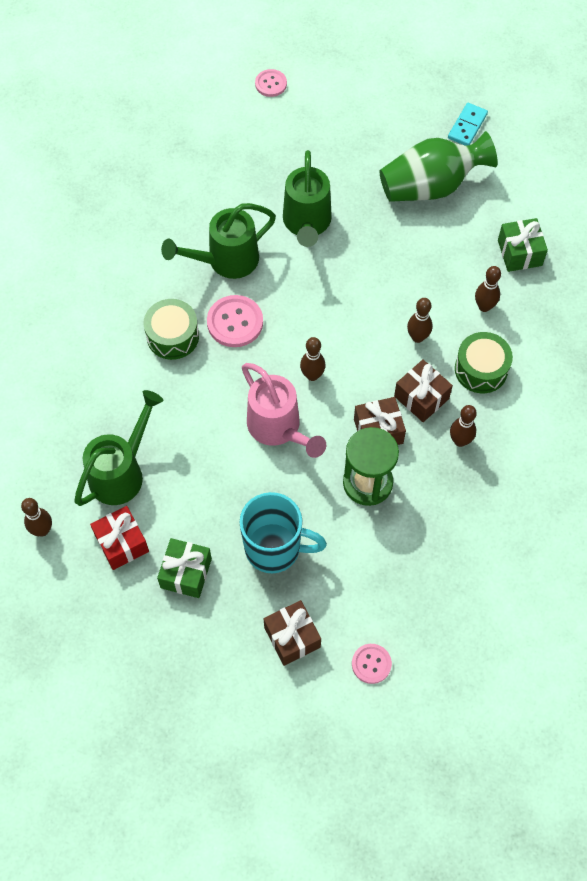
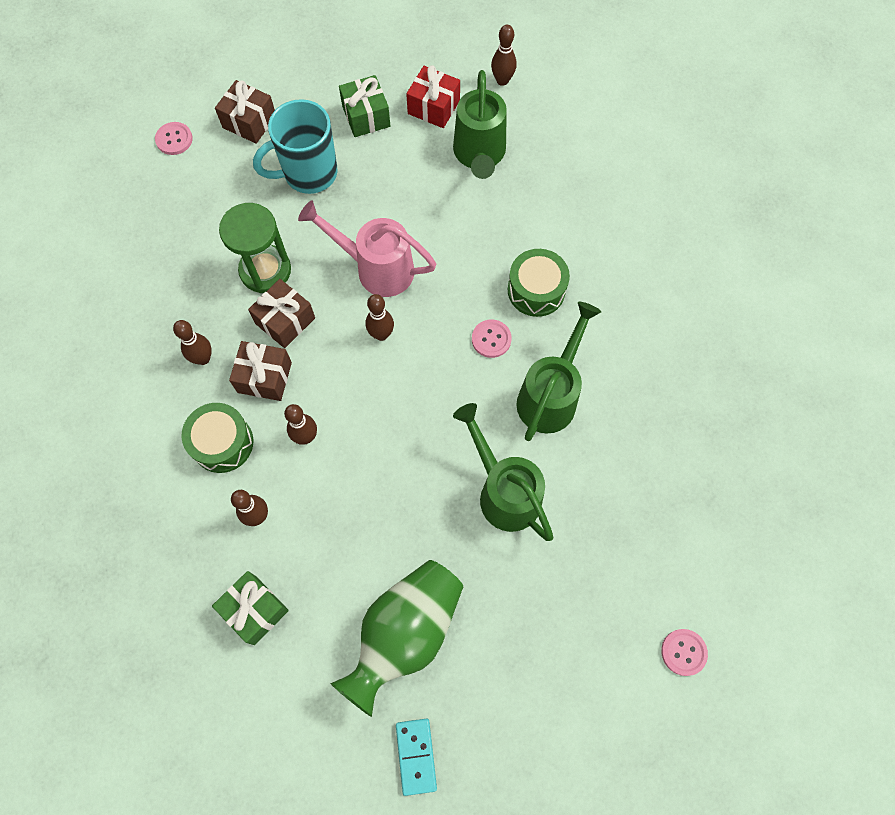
camera: 145 degrees right, 5 degrees up
pink button [207,295,263,347] -> pink button [472,320,512,358], size x0.62

